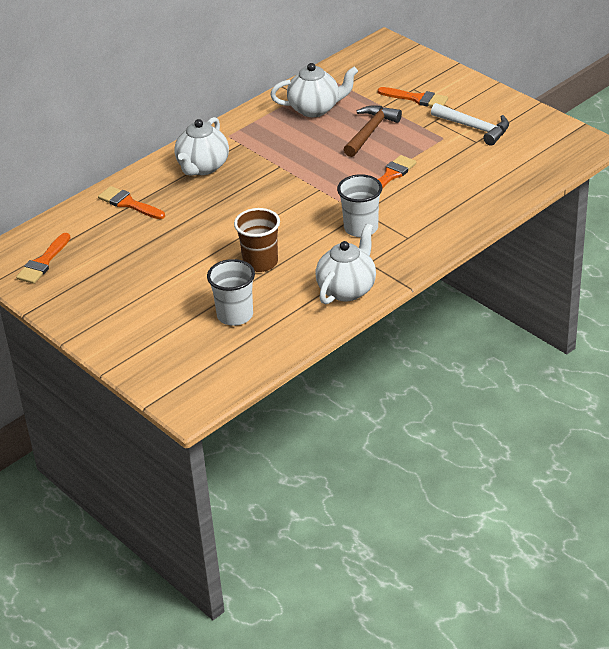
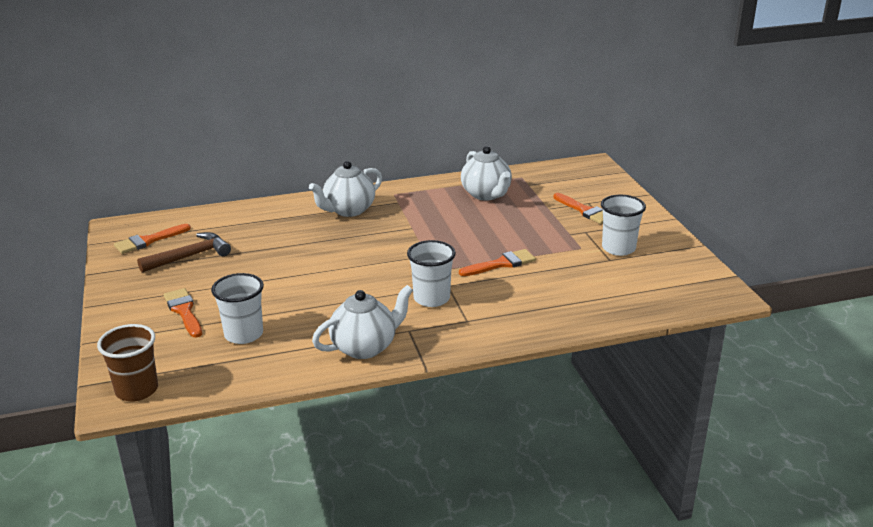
camera: 25 degrees right, 10 degrees down
orange brush [98,186,165,219] -> orange brush moved to [164,288,202,338]
brown cup [234,208,280,272] -> brown cup moved to [97,324,158,401]
white teapot [270,63,358,117] -> white teapot turned 45 degrees clockwise [461,146,512,201]
brown hammer [343,105,402,157] -> brown hammer moved to [137,232,231,273]
white hammer [431,103,509,146] -> white cup [601,195,646,256]

